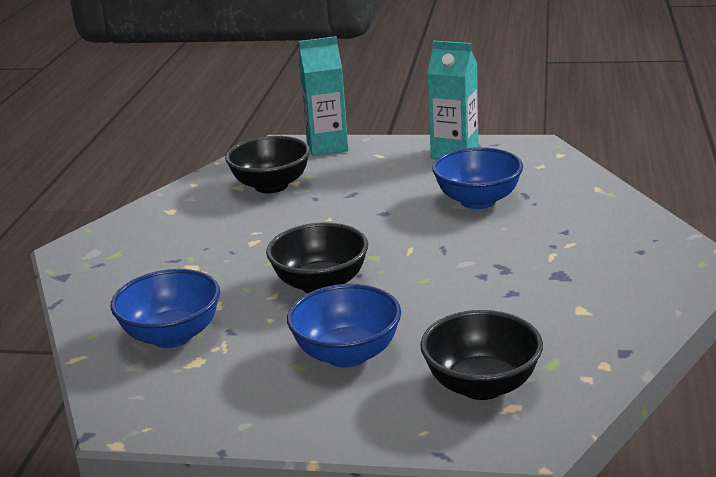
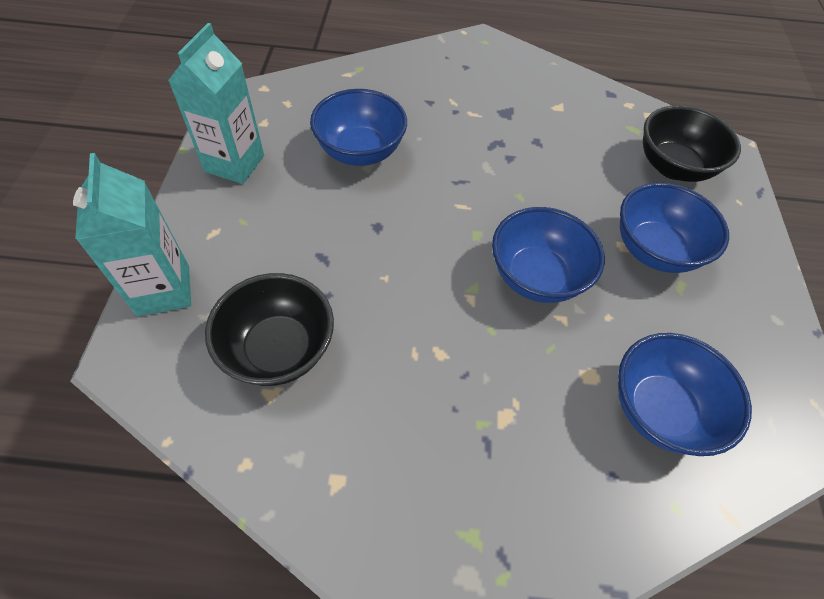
camera: 100 degrees left, 30 degrees up
black bowl [266,222,368,293] -> blue bowl [492,207,605,303]

